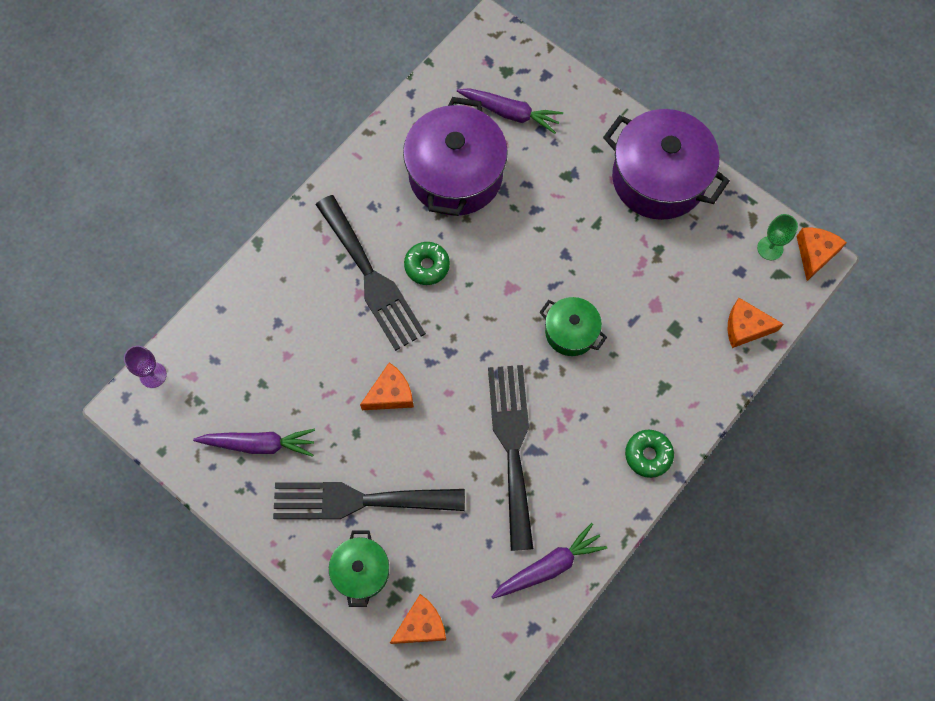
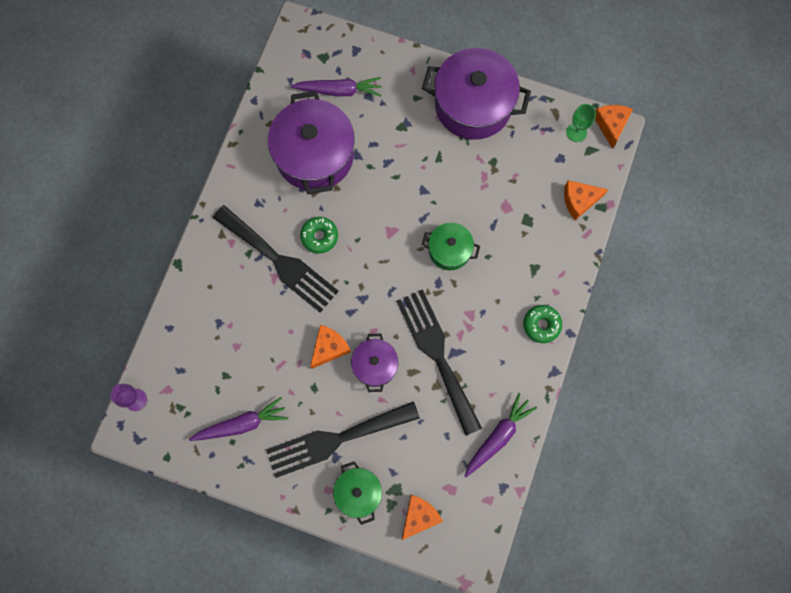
camera: 20 degrees left, 5 degrees up
none -> purple pot [351,334,398,392]

